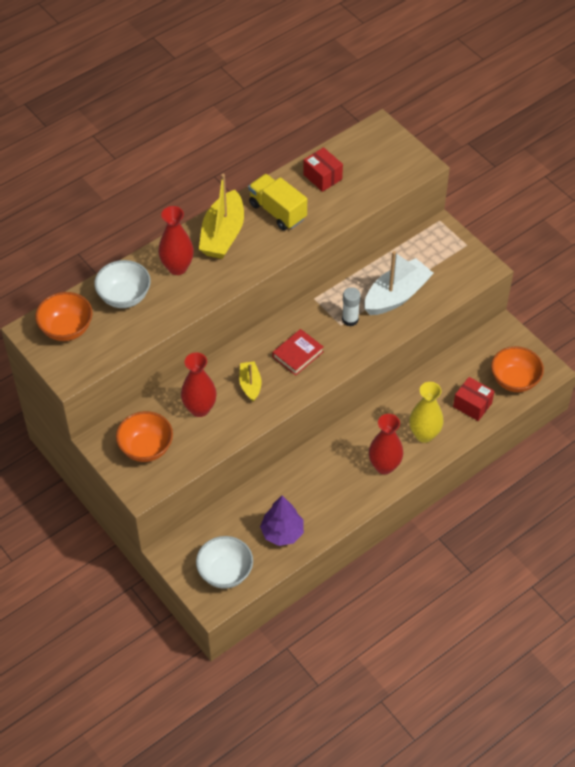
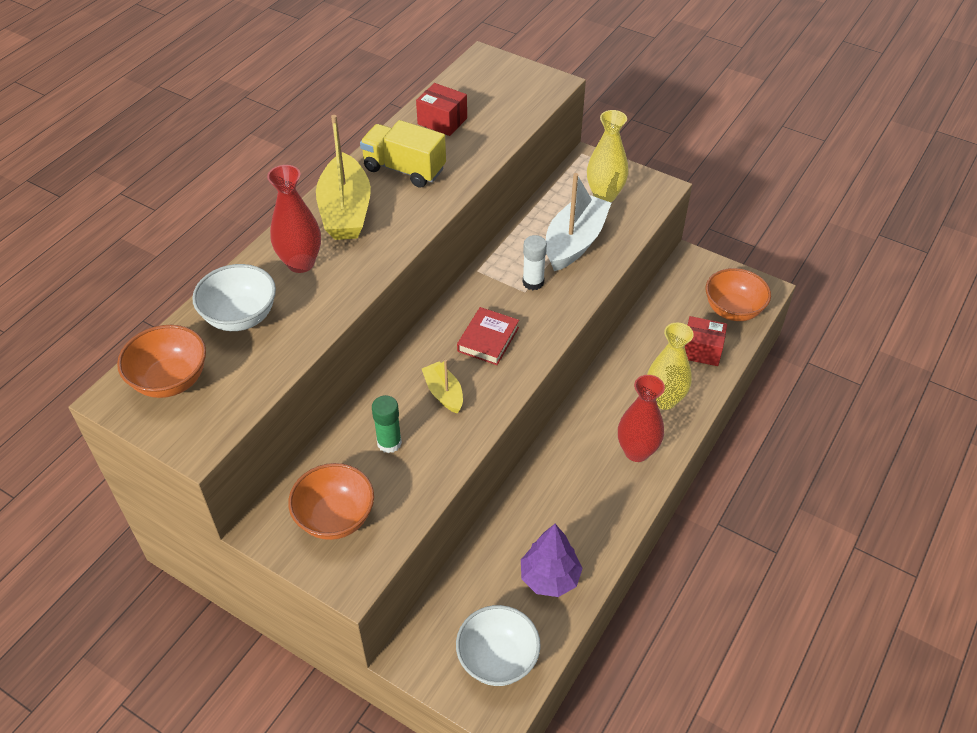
camera: 20 degrees left, 5 degrees down
red vase [181,352,217,417] -> green glue stick [372,395,402,453]
none -> yellow vase [587,110,628,202]

